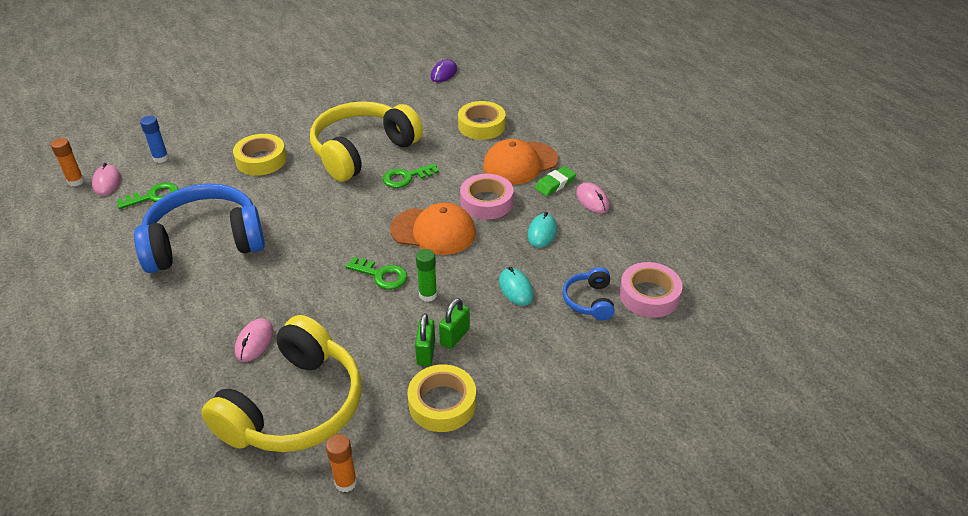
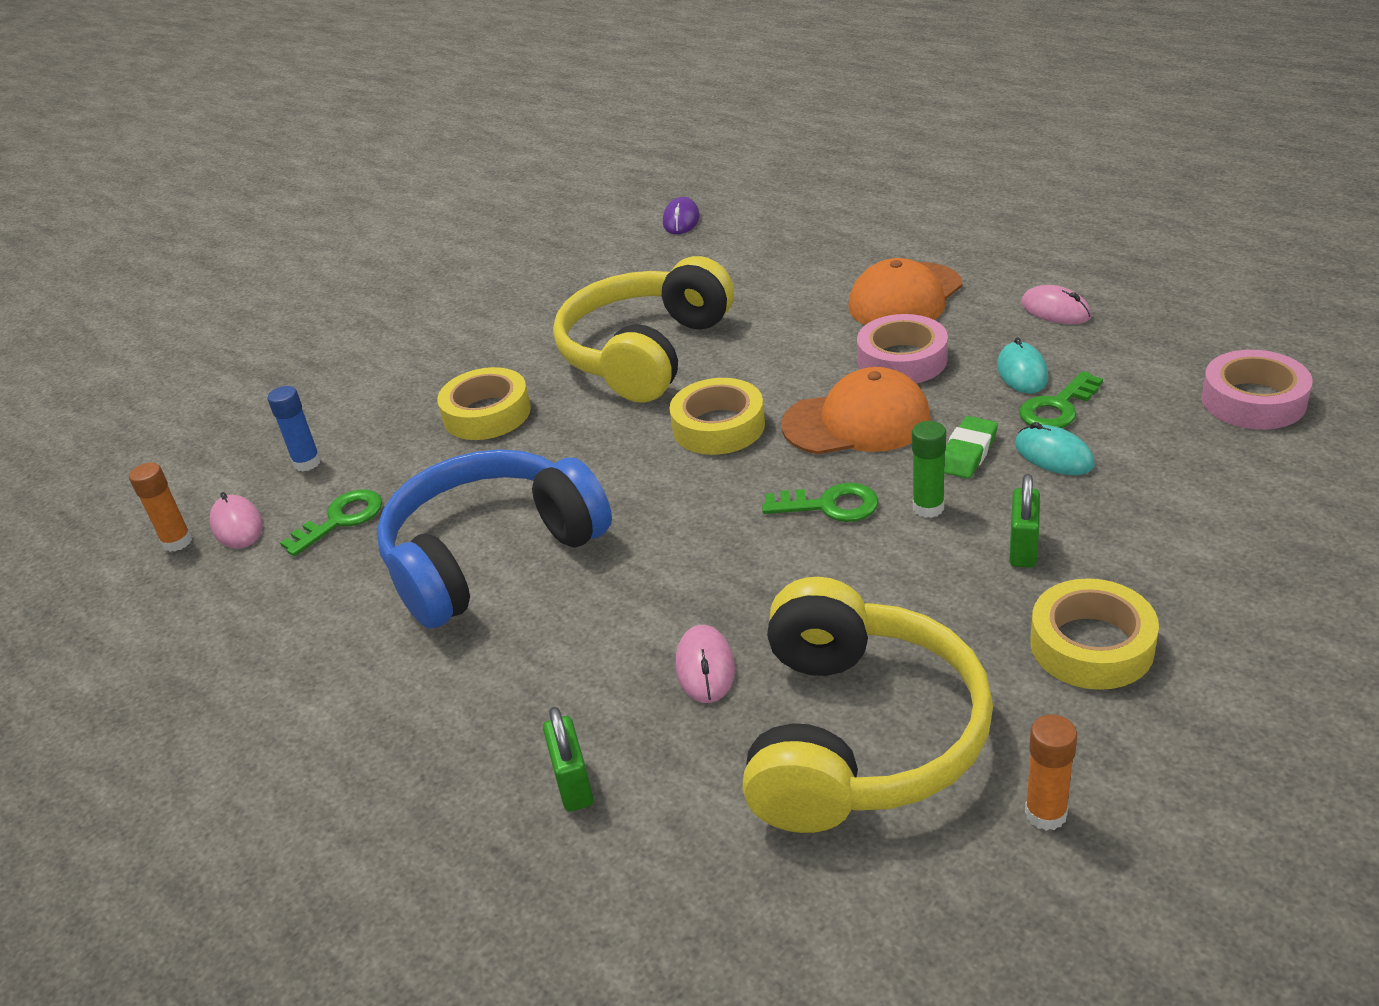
camera: 15 degrees left, 5 degrees down
green key [383,163,439,188] -> green key moved to [1019,371,1103,428]
green padlock [415,313,435,366] -> green padlock moved to [543,707,593,812]
yellow tape [458,101,506,140] -> yellow tape moved to [669,378,765,455]
green eraser [535,166,576,196] -> green eraser moved to [944,416,998,479]
blue headphones [563,267,615,320] -> none

